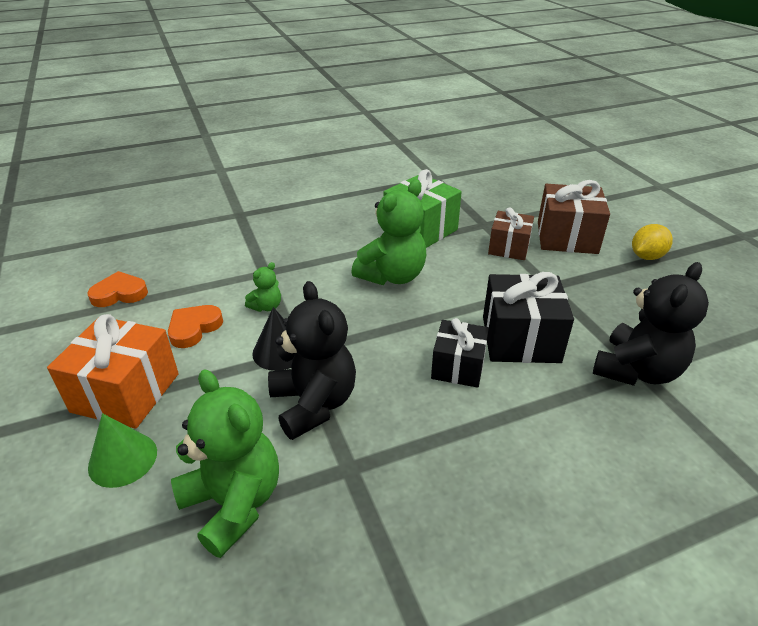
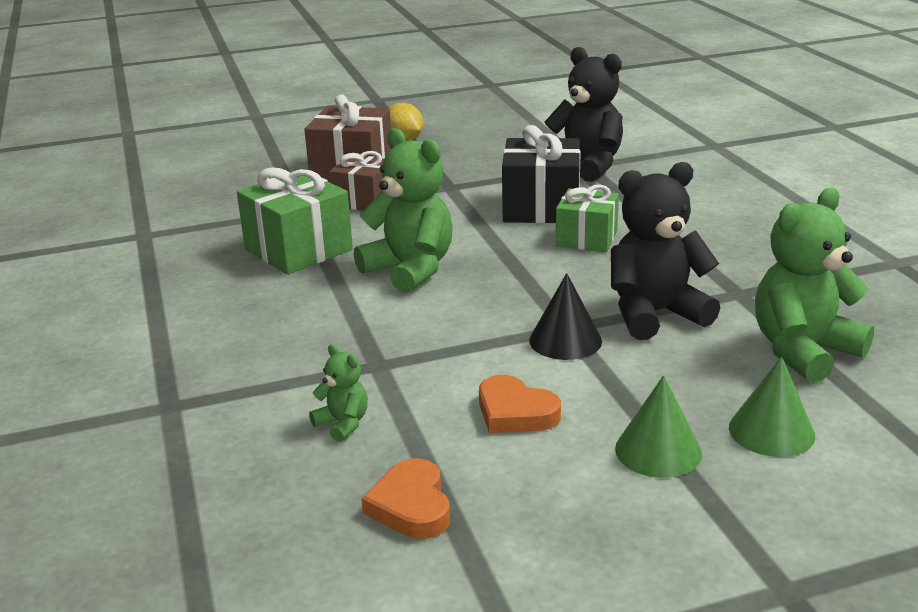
camera: 85 degrees left, 10 degrees down
orange gift [47,314,179,429] -> green cone [615,375,702,478]
green teddy bear [245,262,281,312] -> green teddy bear moved to [309,344,368,442]
black gift [431,318,489,388] -> green gift [556,185,619,252]

